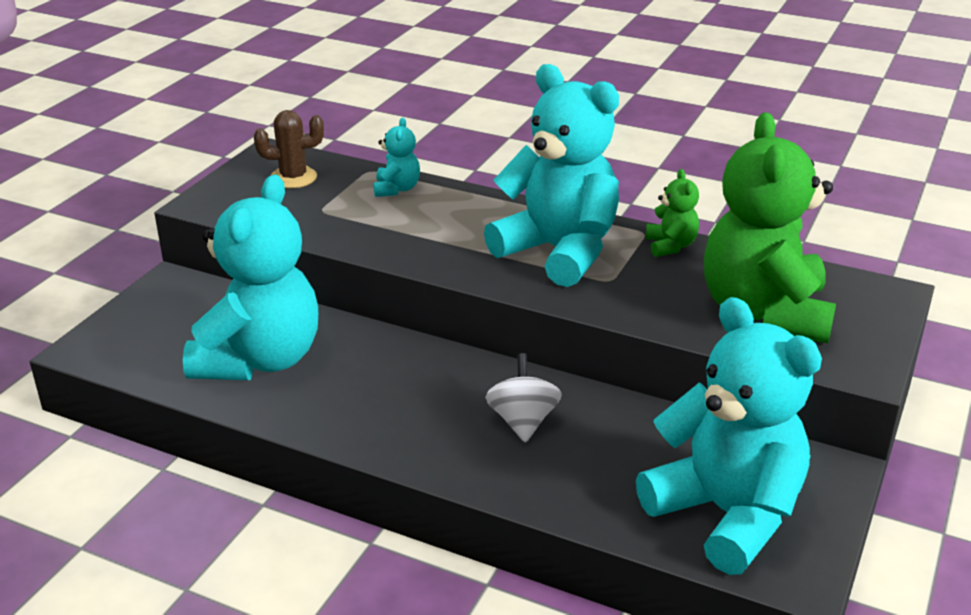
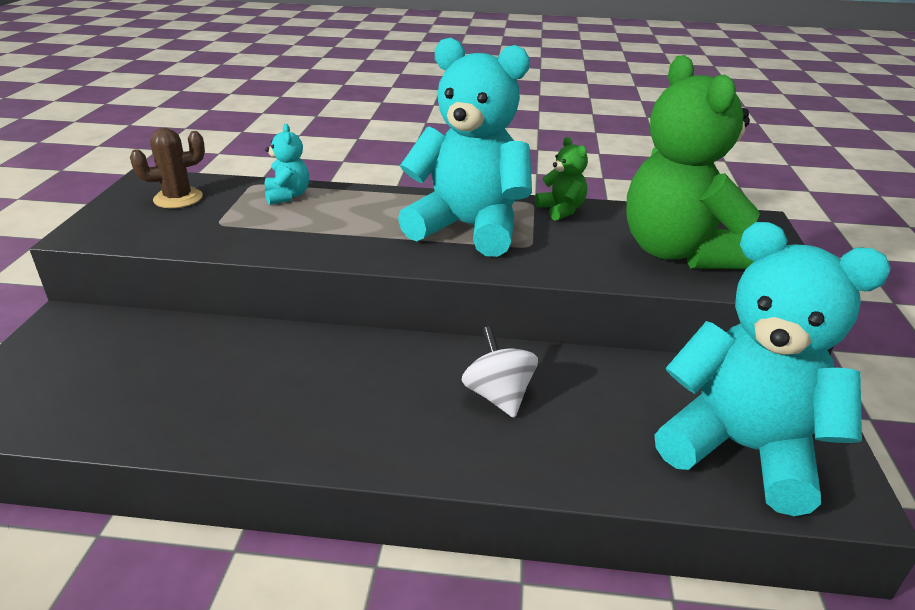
camera: 20 degrees left, 0 degrees up
turquoise teddy bear [183,174,318,380] -> none

